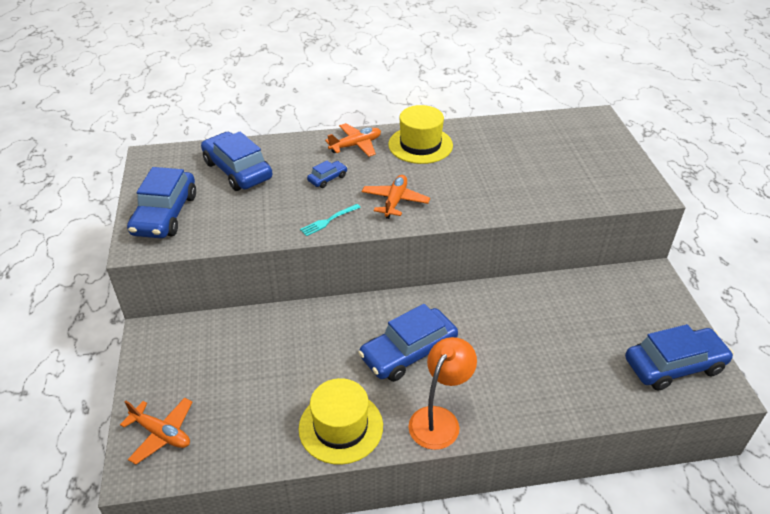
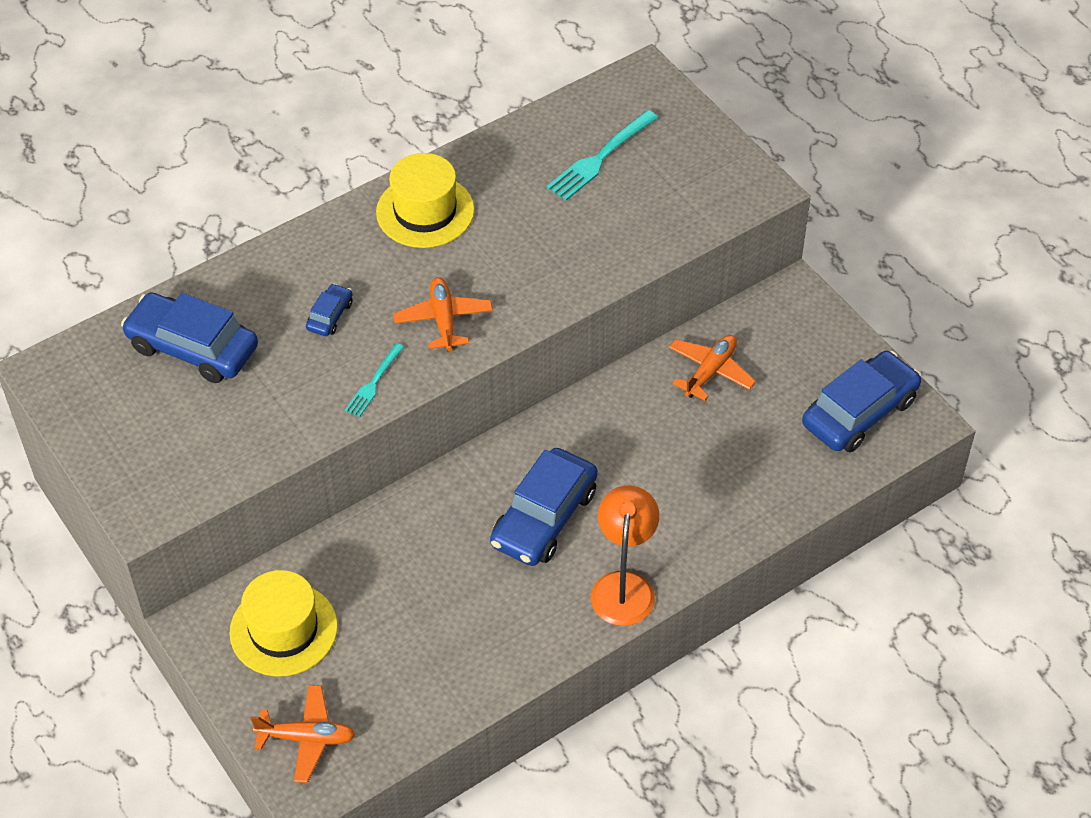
camera: 25 degrees left, 10 degrees up
blue car [127,167,196,238] -> none
yellow hat [299,378,383,465] -> yellow hat moved to [229,570,338,676]
orange plane [325,123,381,157] -> orange plane moved to [669,335,756,401]
none -> turquoise fork [547,110,658,201]

